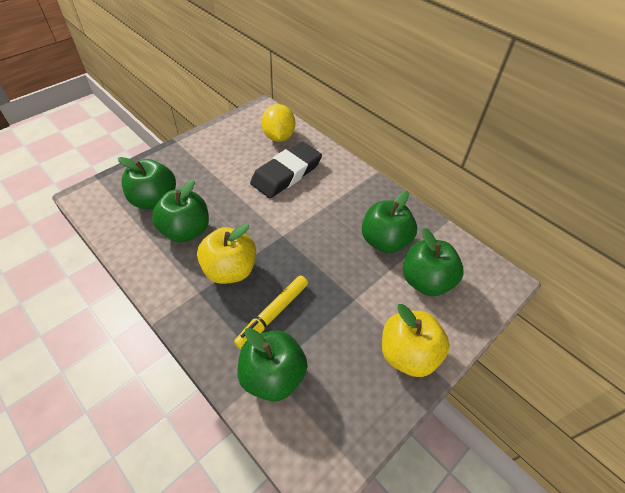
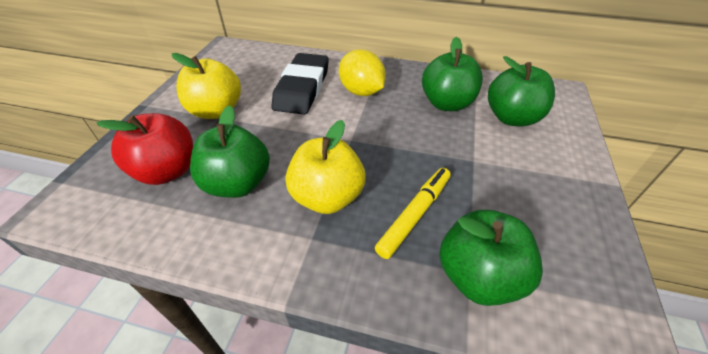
camera: 30 degrees left, 5 degrees down
green apple [118,157,176,209] -> red apple [96,113,193,185]
yellow marker [234,275,308,349] -> yellow marker turned 150 degrees counterclockwise [375,168,451,259]
yellow lemon [261,104,295,142] -> yellow lemon moved to [339,49,386,96]
yellow apple [382,304,450,377] -> yellow apple moved to [172,53,241,119]

